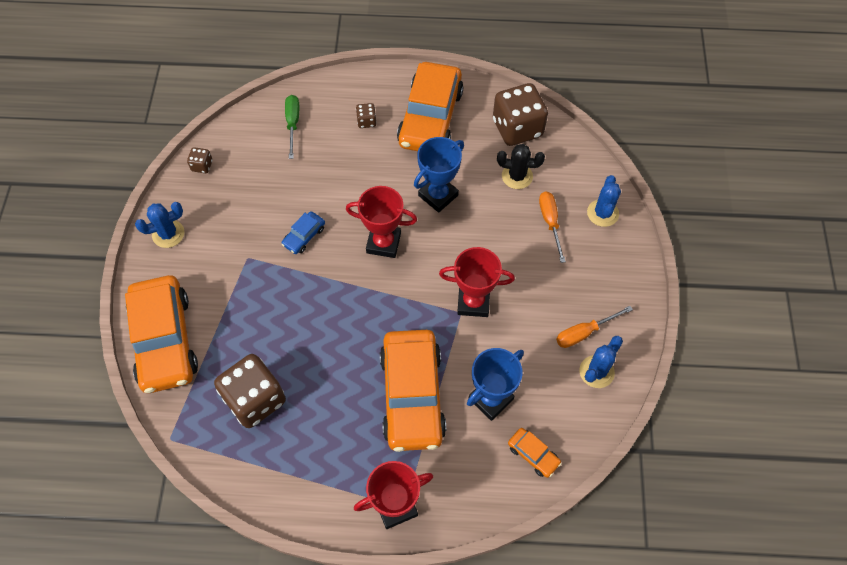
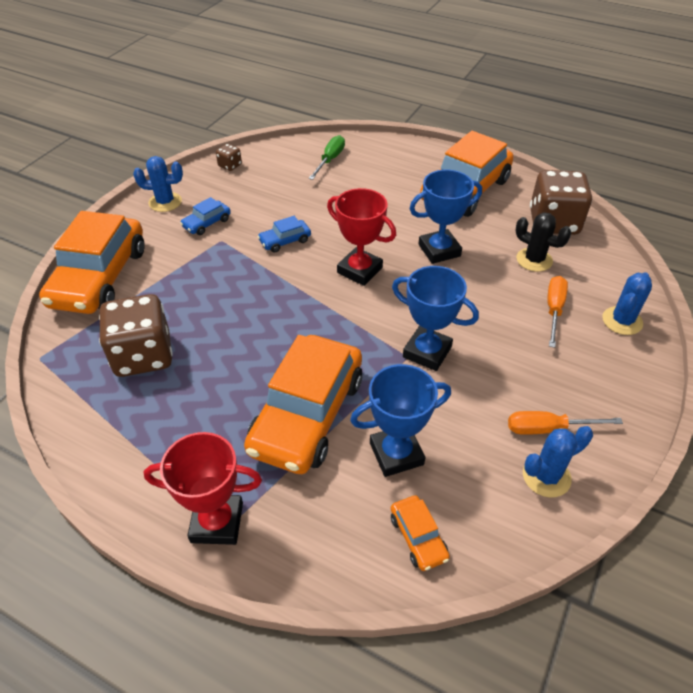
camera: 25 degrees right, 15 degrees down
brown dice [356,103,377,128] -> none
red trophy [439,247,515,317] -> blue trophy [392,266,479,371]
none -> blue car [180,197,231,235]

